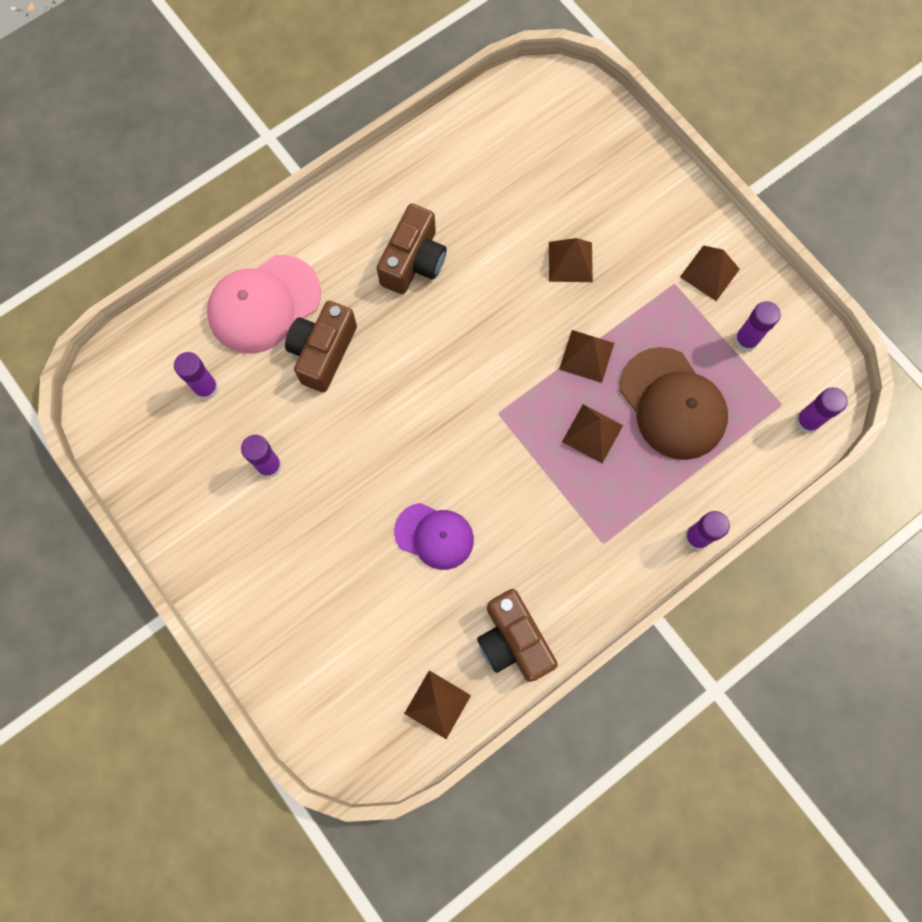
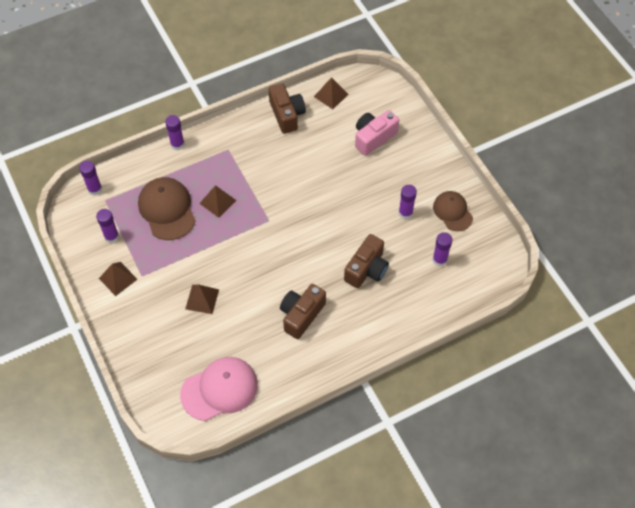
camera: 170 degrees left, 15 degrees down
pink cap [207,255,321,354] -> pink cap moved to [180,357,258,421]
purple cap [394,503,474,570] -> none
brown pyramid [559,330,614,383] -> none
none -> pink camera [355,110,399,156]
none -> brown cap [433,191,473,231]

